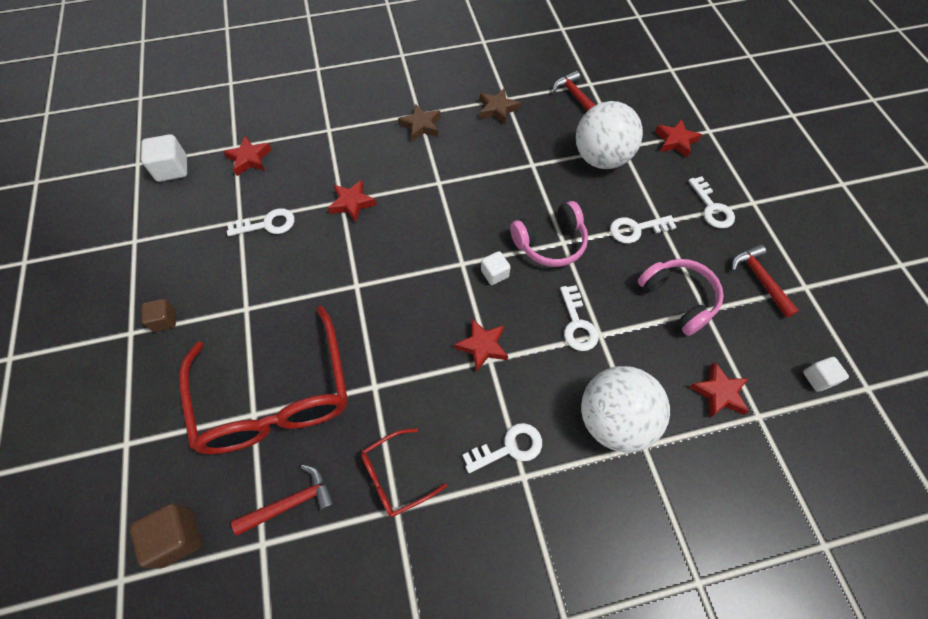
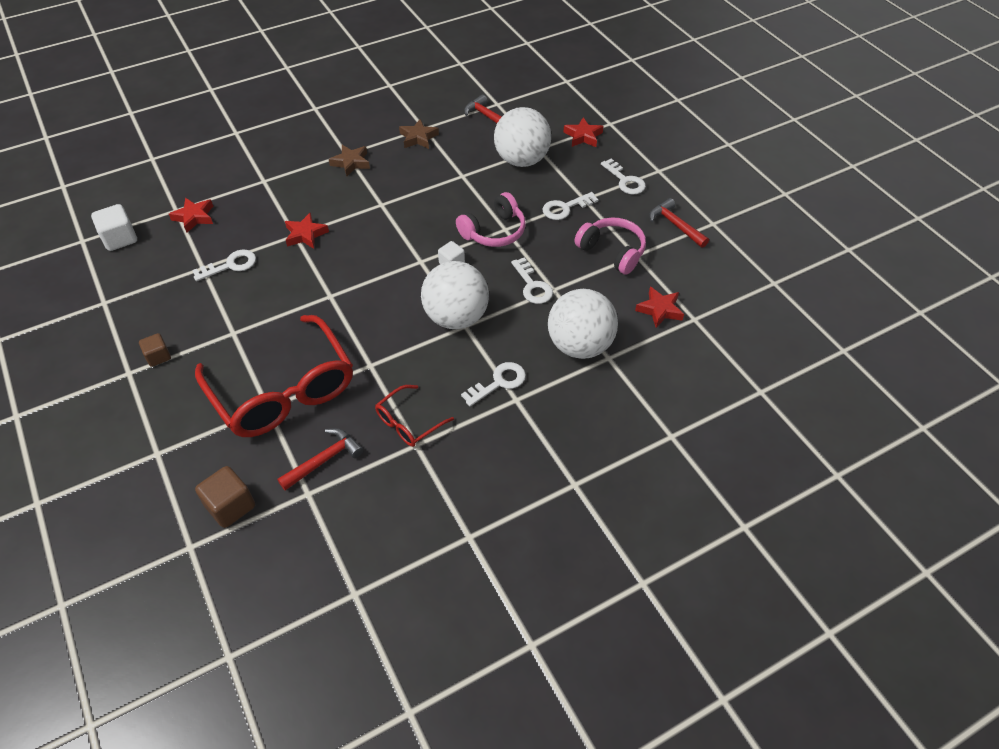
camera: 15 degrees left, 10 degrees down
red star [454,319,508,372] -> white ball [421,261,489,329]
white cube [803,357,849,392] -> none

